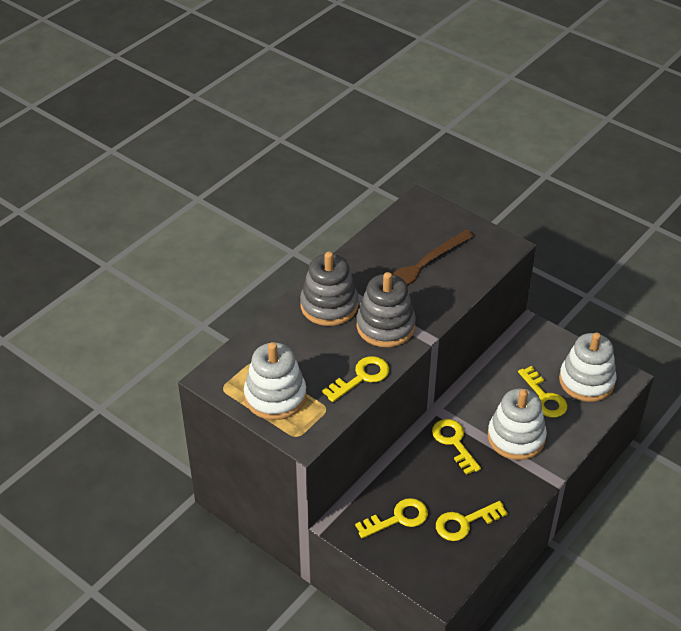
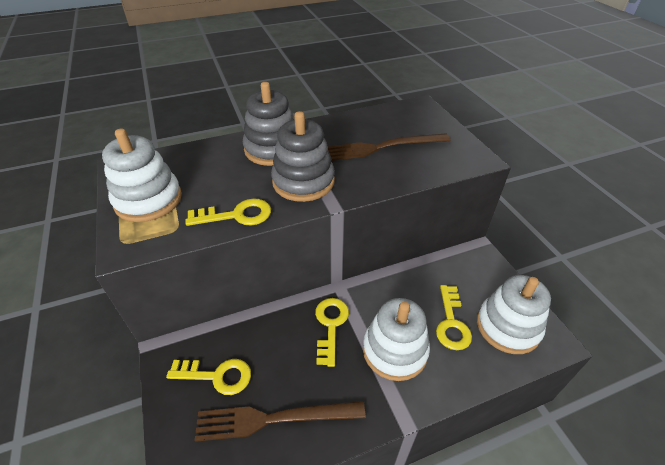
camera: 30 degrees right, 0 degrees up
yellow key [436,501,508,541] -> brown fork [195,401,366,442]

